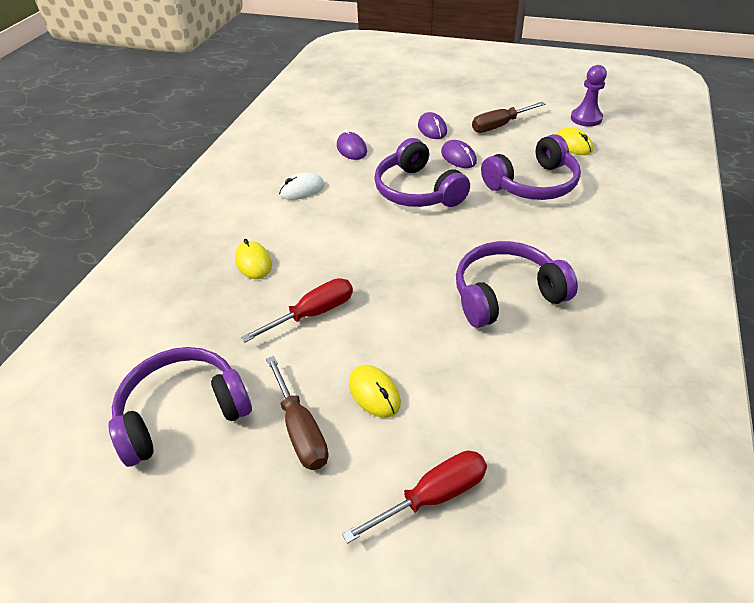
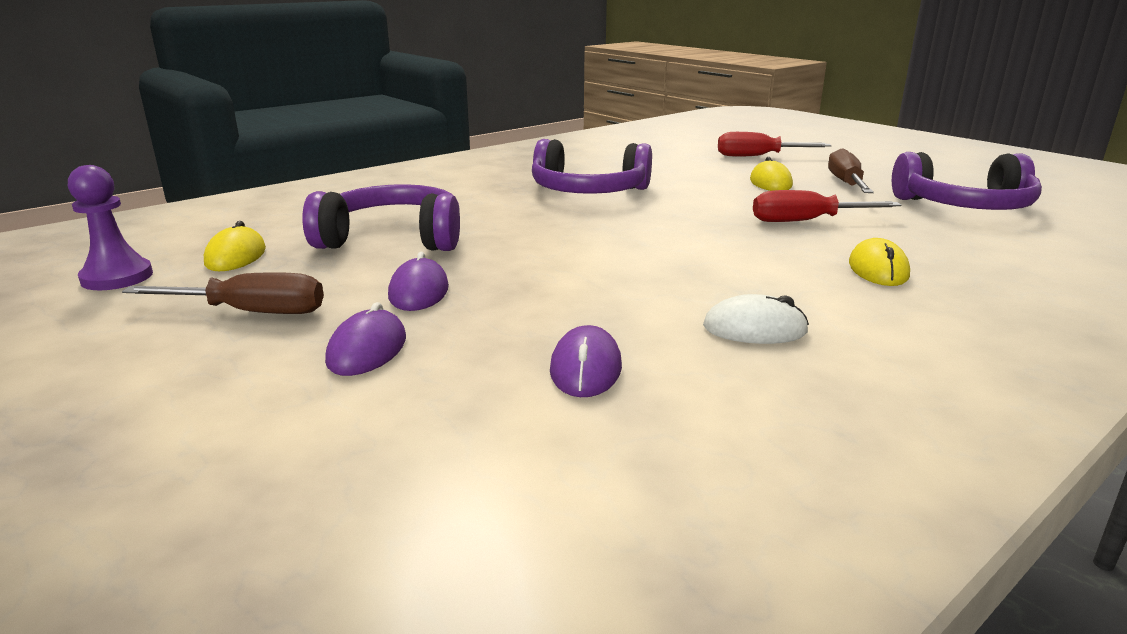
camera: 150 degrees left, 20 degrees down
purple headphones [374,138,470,207] -> none

